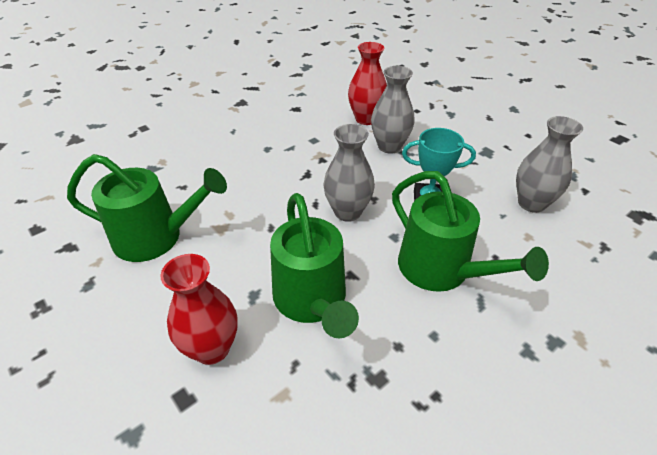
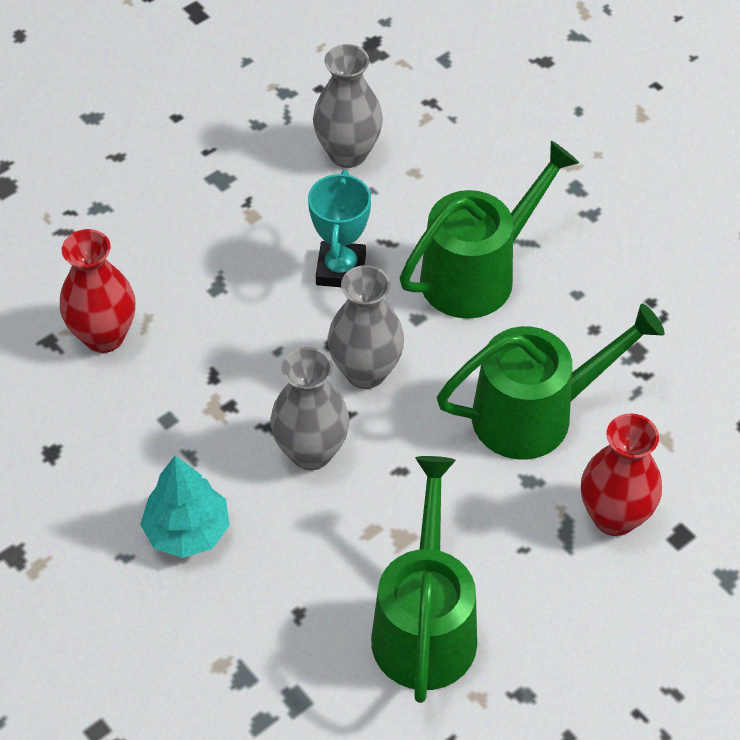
camera: 90 degrees left, 10 degrees up
grey vase [371,66,415,154] -> grey vase moved to [271,347,349,470]
none -> turquoise tree [140,456,230,558]

